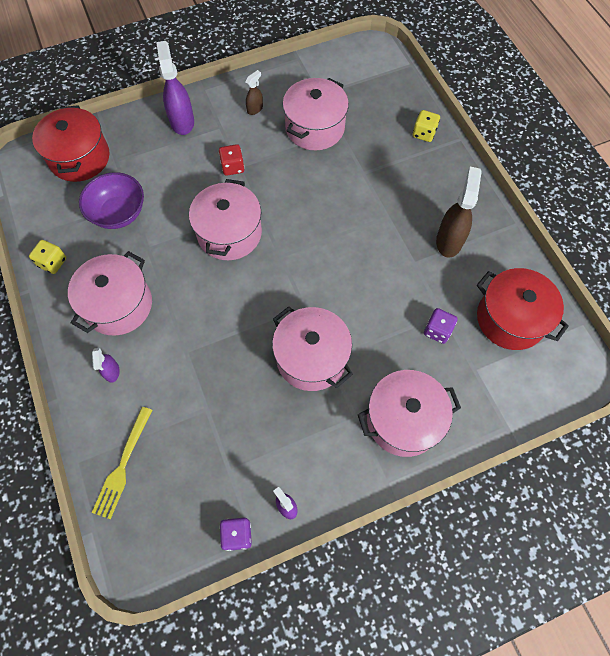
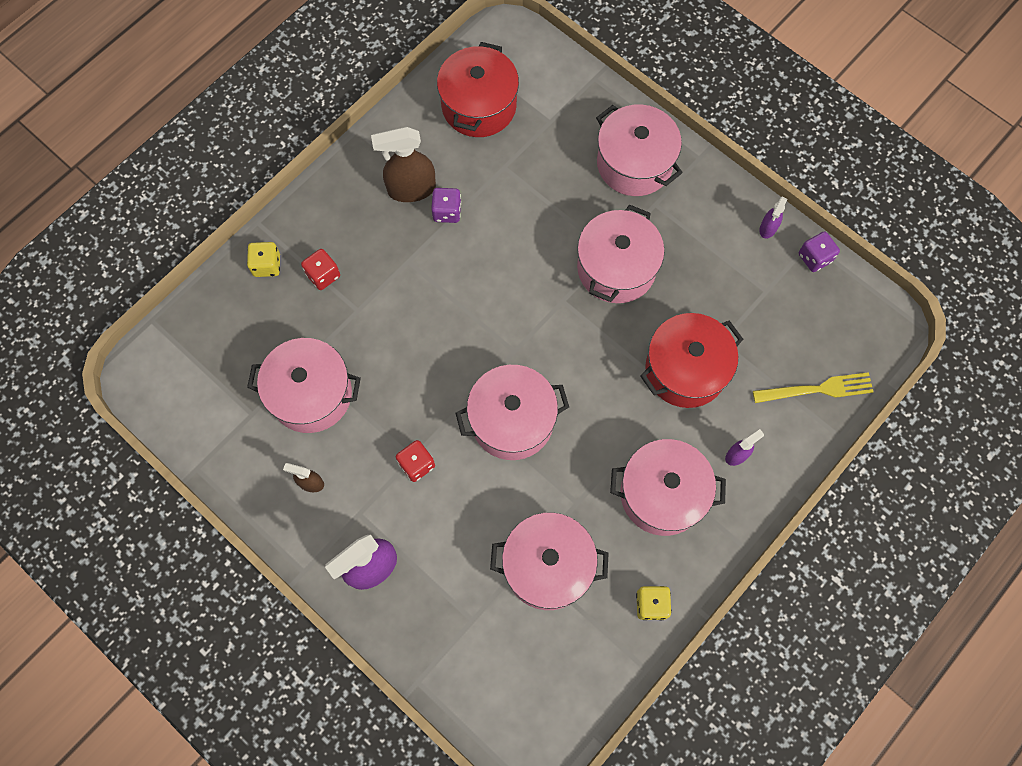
camera: 115 degrees left, 5 degrees up
red pot [32,105,110,182] -> red pot moved to [640,313,743,408]
purple bowl [79,172,144,229] -> pink pot [490,512,609,610]
purple dice [424,308,457,344] -> purple dice moved to [431,188,461,223]
none -> red dice [301,249,340,290]

